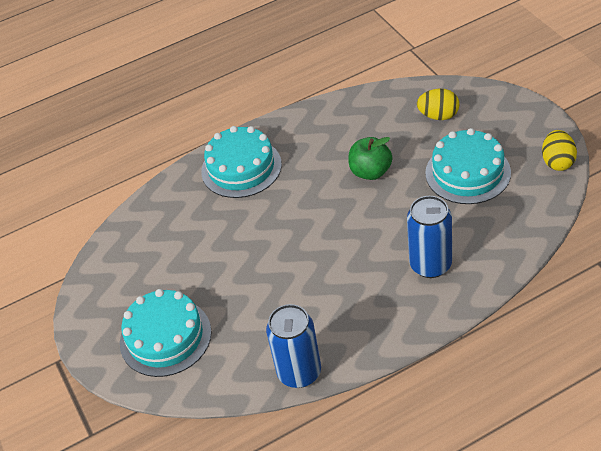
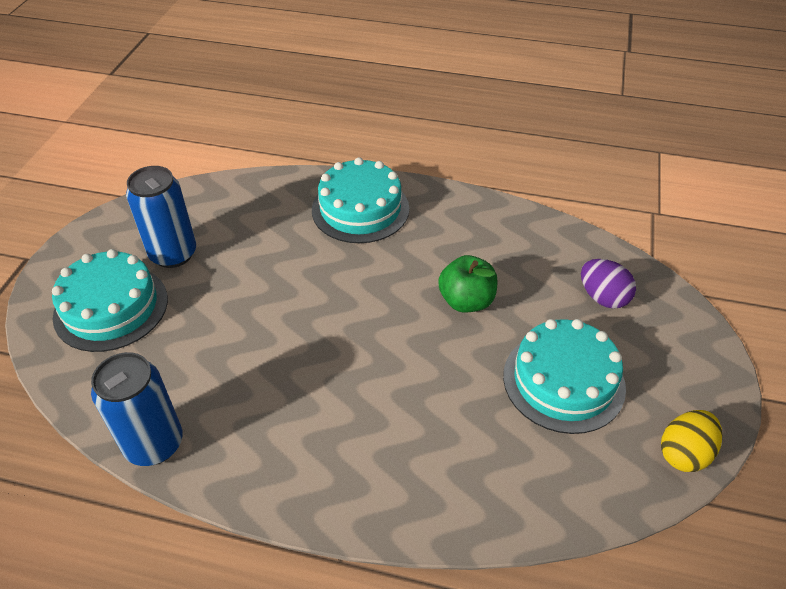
camera: 35 degrees right, 0 degrees up
blue can [407,196,452,278] -> blue can moved to [126,166,196,268]
yellow egg [417,89,459,120] -> purple egg [581,259,636,309]

